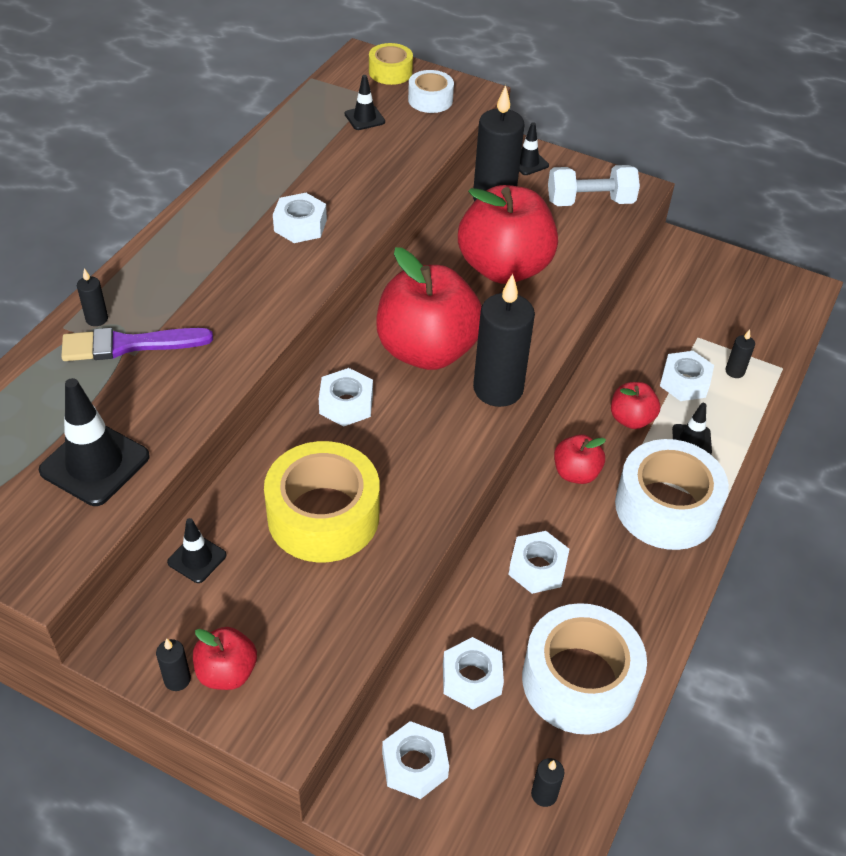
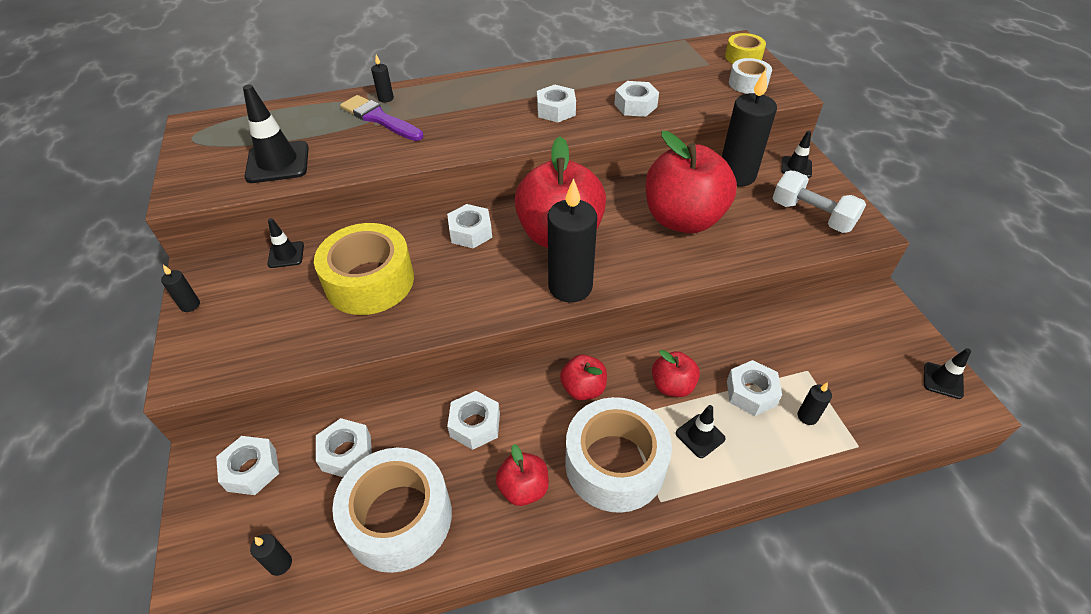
camera: 50 degrees right, 0 degrees up
red apple [193,627,257,690] -> red apple moved to [496,444,549,506]
black traffic cone [345,75,385,130] -> black traffic cone moved to [924,348,971,399]
none -> white nut [614,81,659,117]

